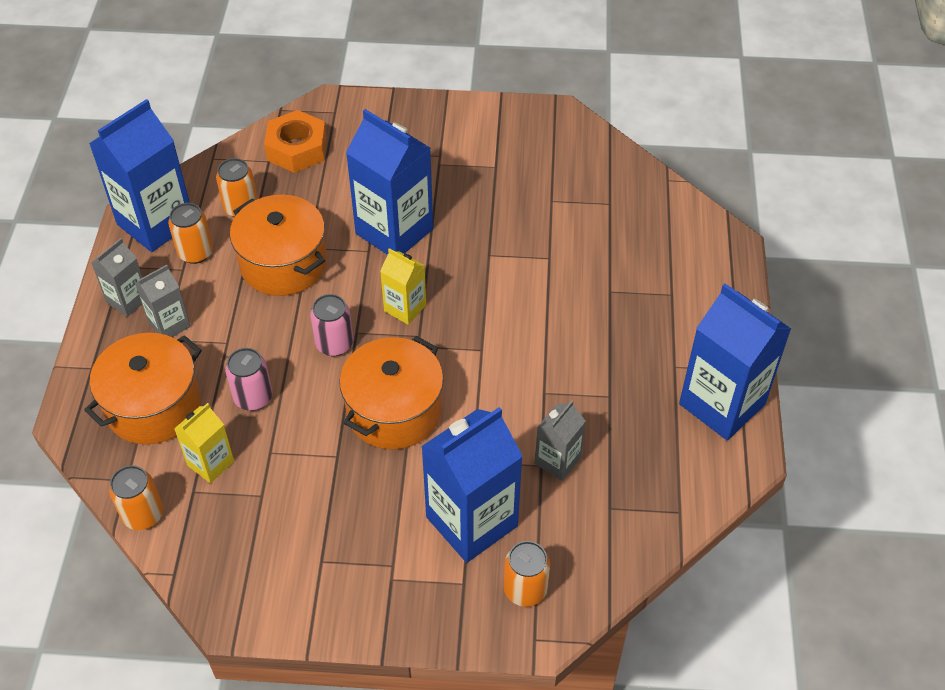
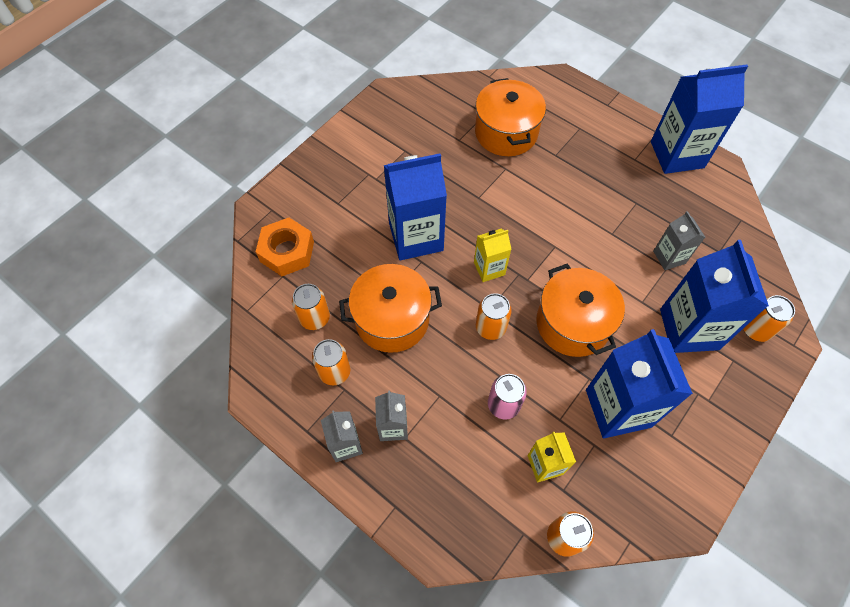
camera: 55 degrees left, 10 degrees up
orange pot [84,333,202,444] -> orange pot moved to [475,78,546,156]
blue carton [89,99,190,252] -> blue carton moved to [586,329,693,438]
pink can [310,294,353,356] -> orange can [476,293,512,340]

